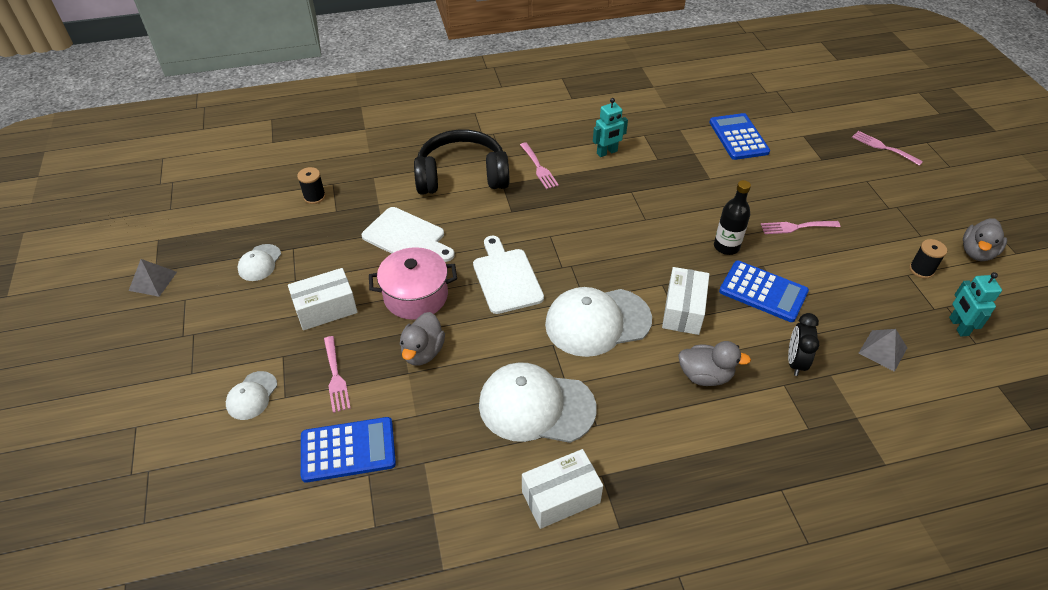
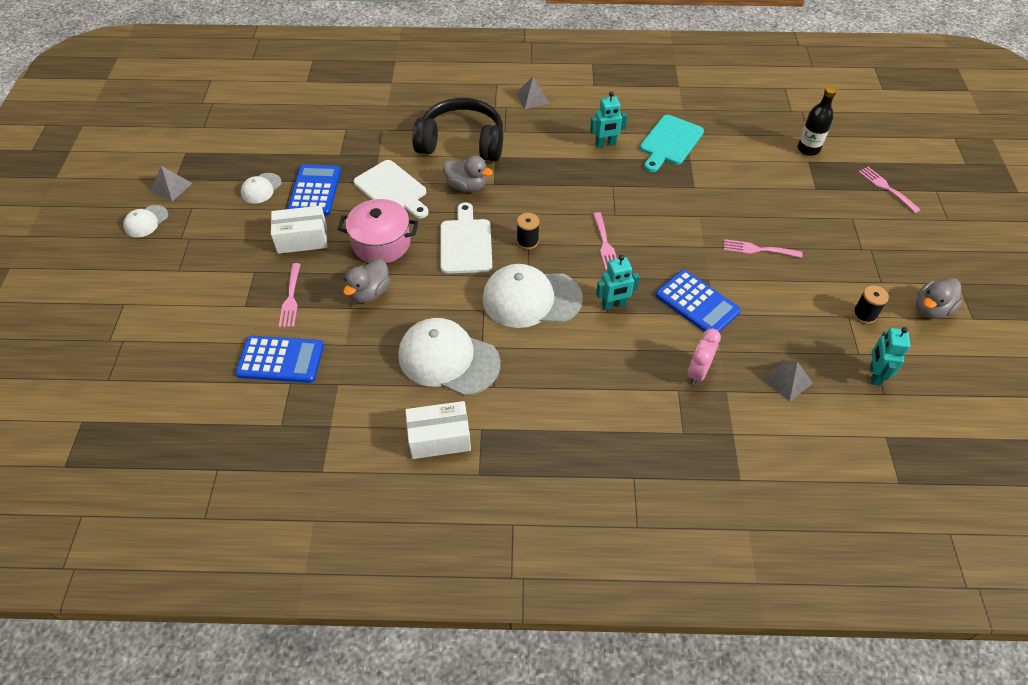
camera: 15 degrees right, 5 degrees up
white cap [226,371,277,420] -> white cap moved to [123,205,168,237]
black spool [297,167,326,204] -> black spool moved to [517,213,540,250]
pink fork [520,142,559,189] -> pink fork moved to [593,212,617,271]
white box [662,267,709,335] -> turquoise robot [596,255,640,310]
grey duck [678,341,751,386] -> grey duck moved to [443,156,493,192]
blue calculator [709,113,770,160] -> blue calculator moved to [287,164,341,215]
black bottle [714,180,751,255] -> black bottle moved to [798,86,837,156]
black clock [788,313,819,376] -> pink clock [688,328,721,385]
none -> grey pyramid [515,77,550,109]
none -> turquoise cutting board [640,115,704,172]

